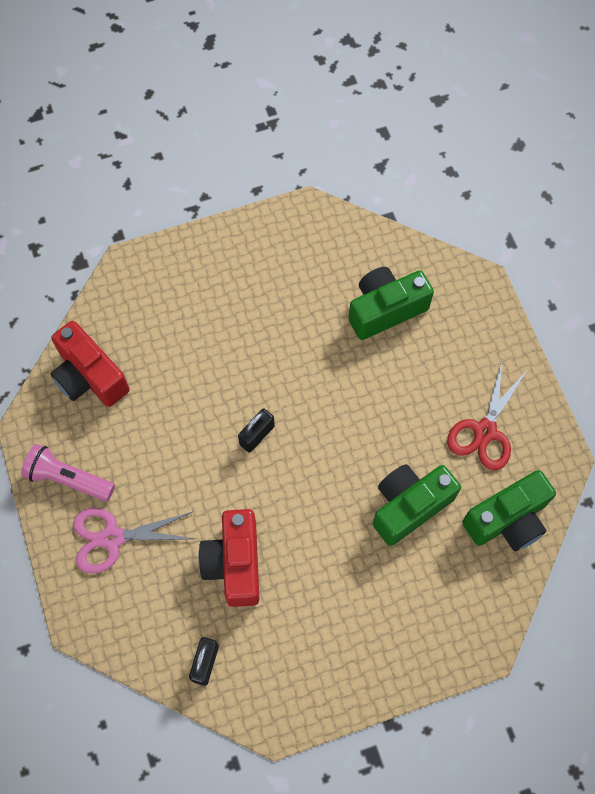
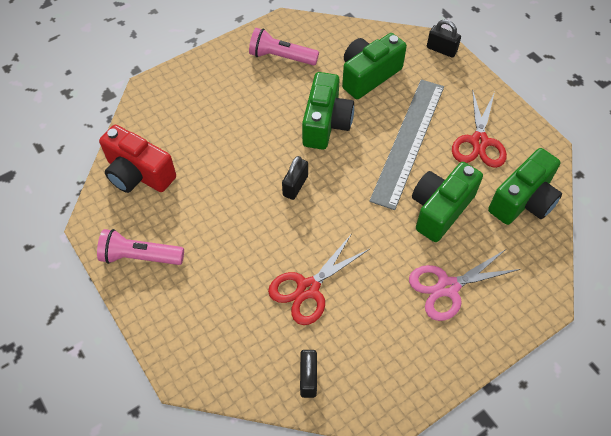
camera: 15 degrees left, 10 degrees down
pink scissors [73,508,195,574] -> pink scissors moved to [409,249,521,321]
red camera [198,509,259,607] -> red scissors [268,235,370,325]
none -> pink flashlight [249,28,319,65]
none -> green camera [302,72,354,150]
none -> grey ruler [369,79,444,210]
none -> black padlock [427,19,461,58]

